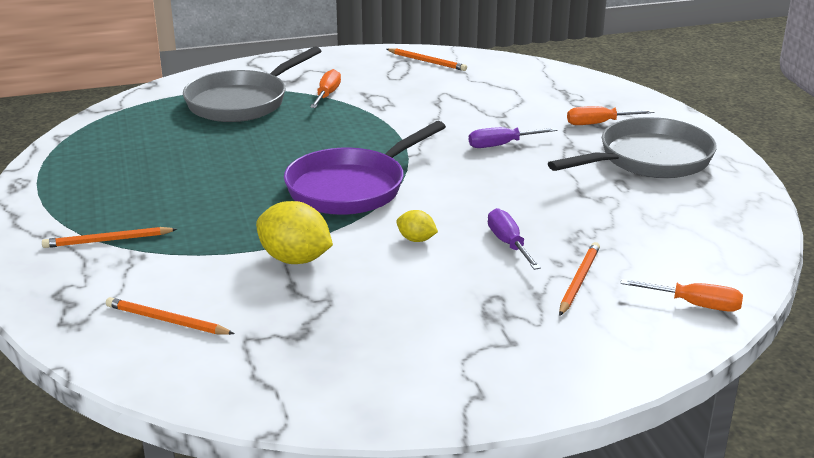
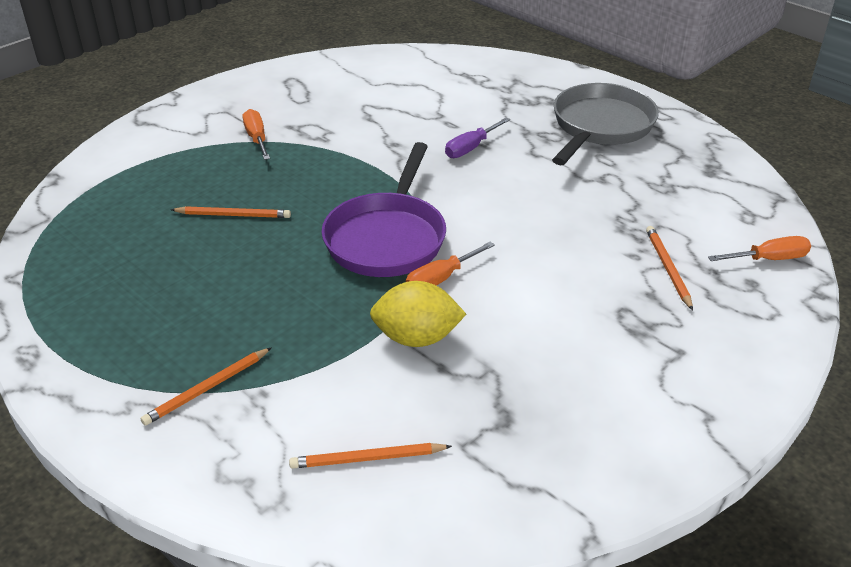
camera: 30 degrees left, 10 degrees up
grey pan [183,46,322,122] -> none
orange pencil [387,48,467,71] -> orange pencil moved to [171,206,291,218]
yellow lemon [397,210,438,242] -> none
purple screwdriver [488,208,541,270] -> none
orange screwdriver [567,106,655,125] -> orange screwdriver moved to [406,242,495,286]

